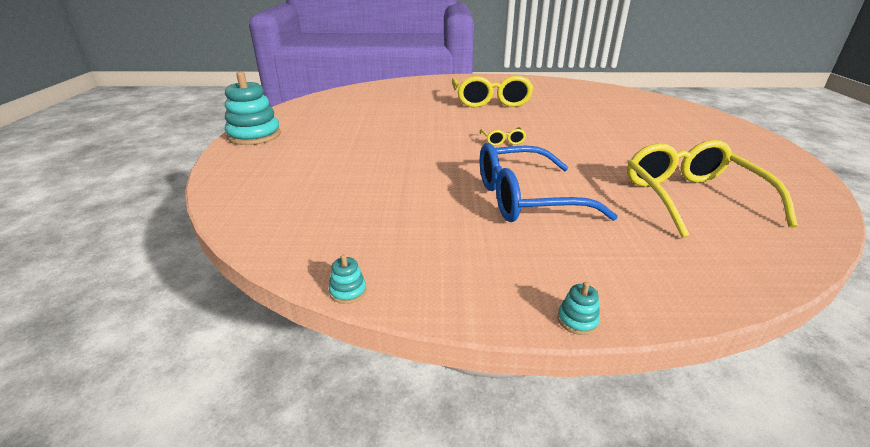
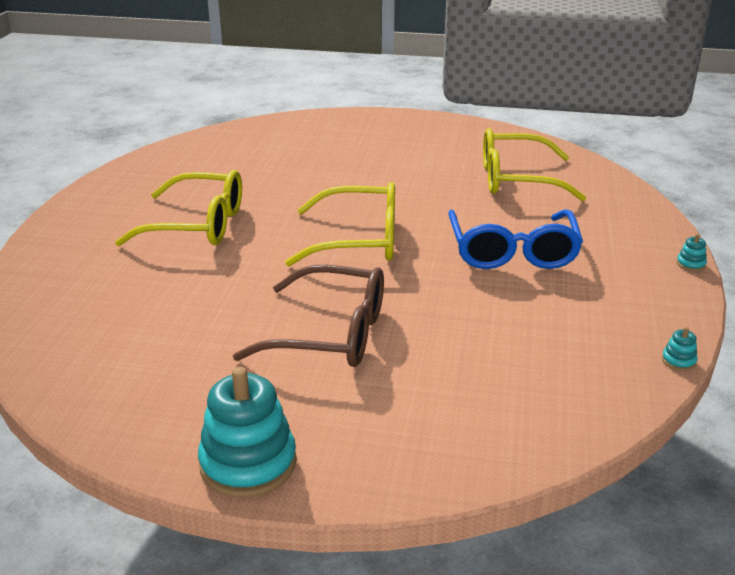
camera: 80 degrees left, 0 degrees up
yellow glasses [480,127,527,146] -> yellow glasses [285,182,395,266], size x2.28
none -> brown glasses [233,265,384,367]

